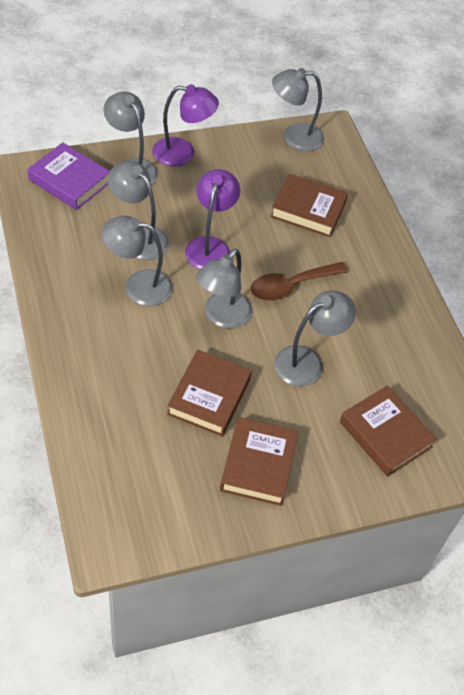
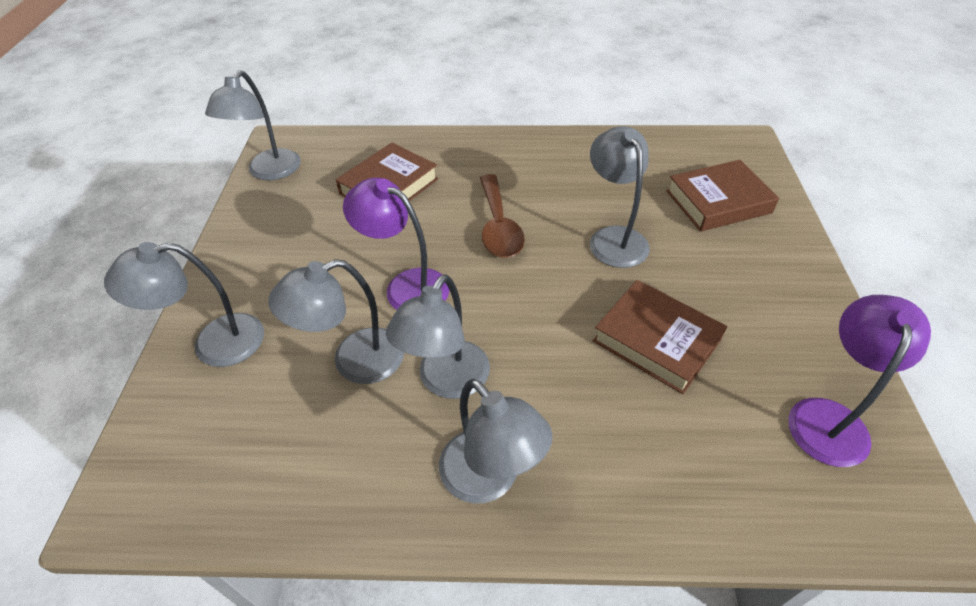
camera: 65 degrees left, 5 degrees down
purple book [27,142,110,210] -> none
purple lamp [152,84,219,167] -> purple lamp moved to [788,295,931,467]
grey lamp [196,249,252,328] -> grey lamp moved to [439,379,553,503]
brown book [220,417,298,506] -> none

